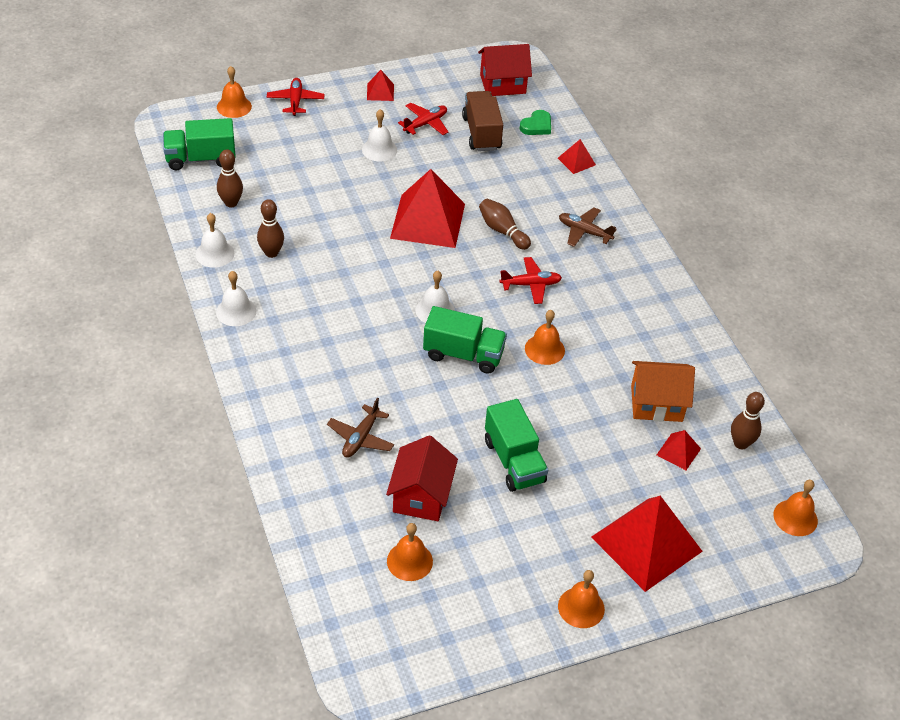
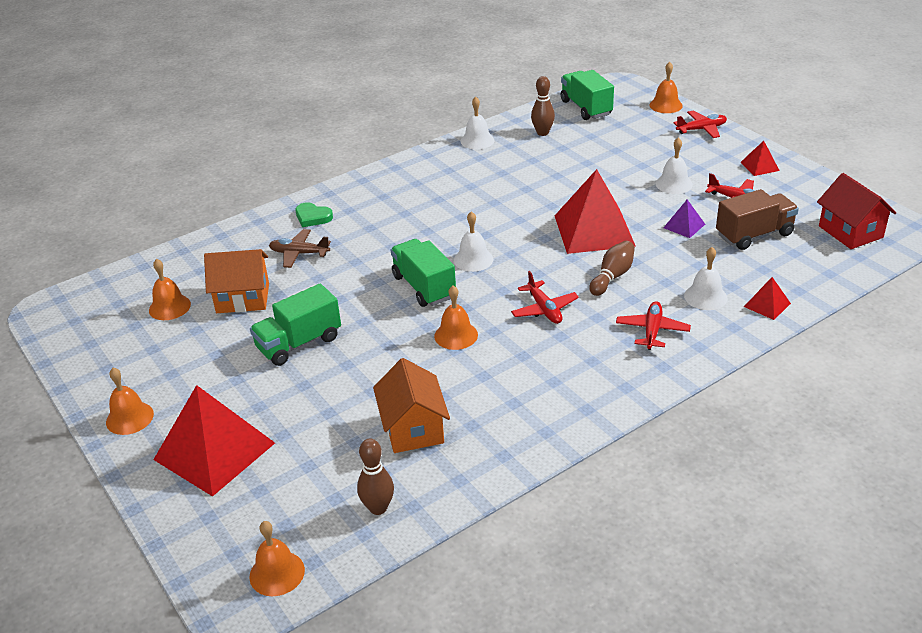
camera: 80 degrees right, 10 degrees down
white bell [216,271,256,326] -> white bell moved to [684,247,728,310]
brown bowling pin [257,199,284,258] -> none
red house [386,436,458,521] -> orange house [204,249,269,313]
green truck [423,306,507,374] -> green truck turned 150 degrees clockwise [391,239,456,307]
green heart [520,110,551,135] -> green heart moved to [296,202,333,227]
brown plane [559,207,617,247] -> red plane [616,301,691,350]
red pyramid [657,430,701,470] -> none
none -> purple pyramid [663,200,705,238]

